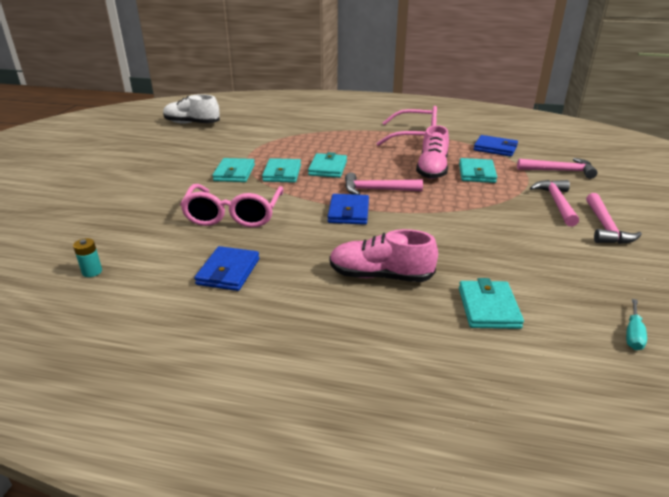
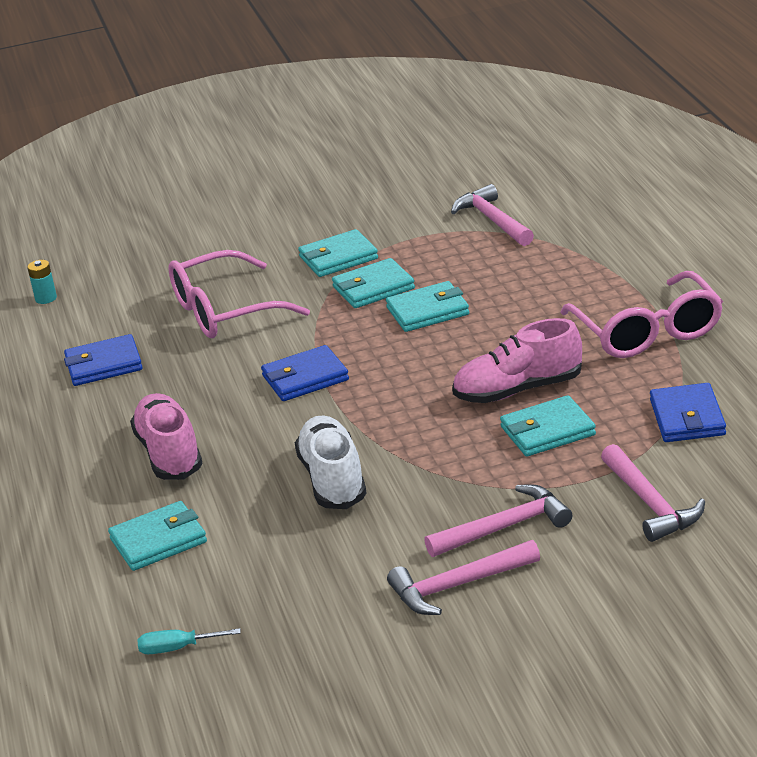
camera: 65 degrees right, 0 degrees up
white shoe [163,94,220,124] -> white shoe moved to [295,415,367,509]
pink hammer [345,172,423,195] -> pink hammer moved to [451,184,534,246]

